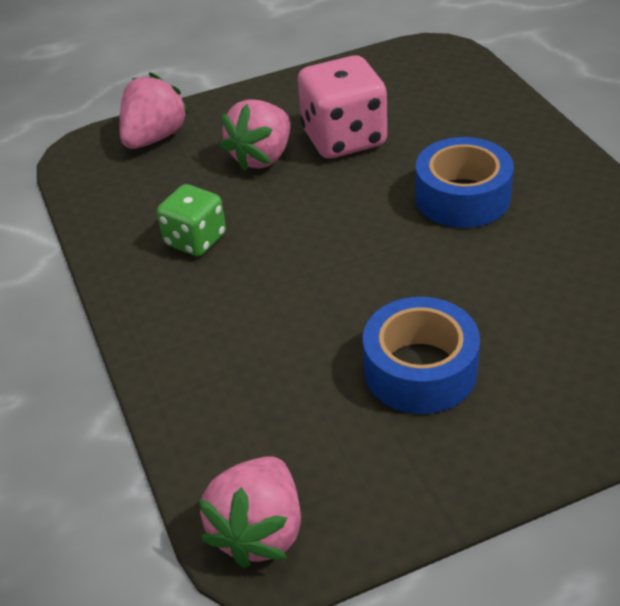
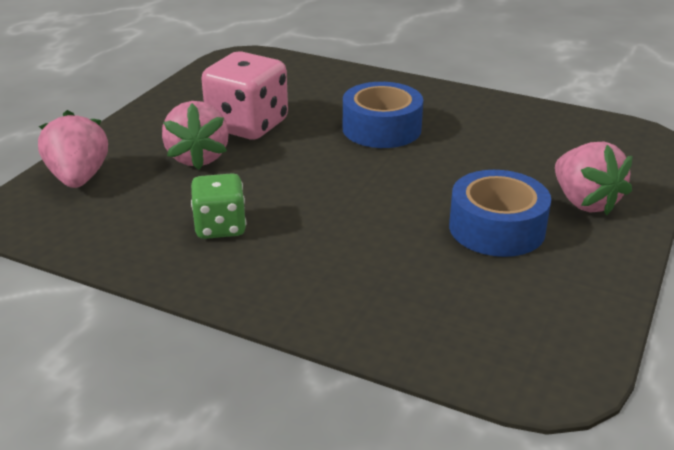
camera: 45 degrees left, 10 degrees down
pink strawberry [198,456,301,568] -> pink strawberry moved to [555,141,633,215]

